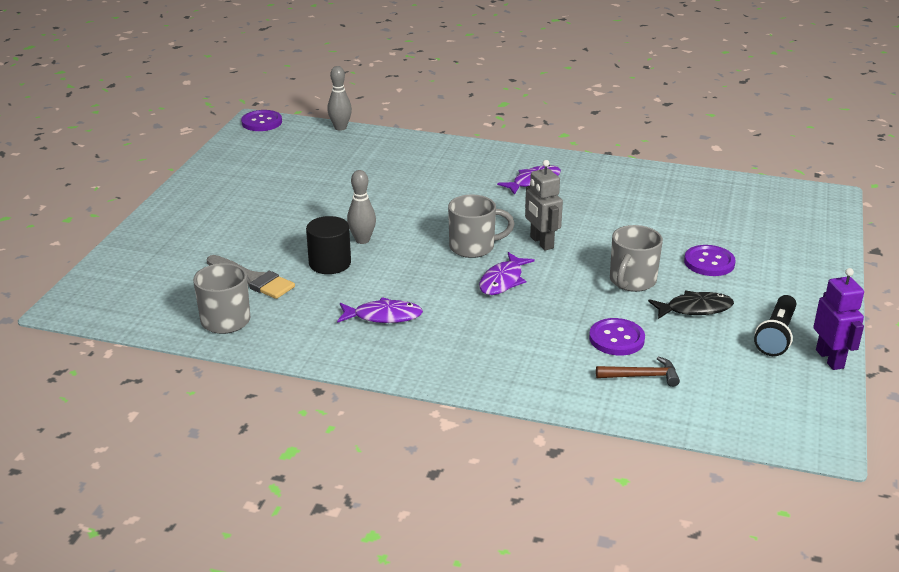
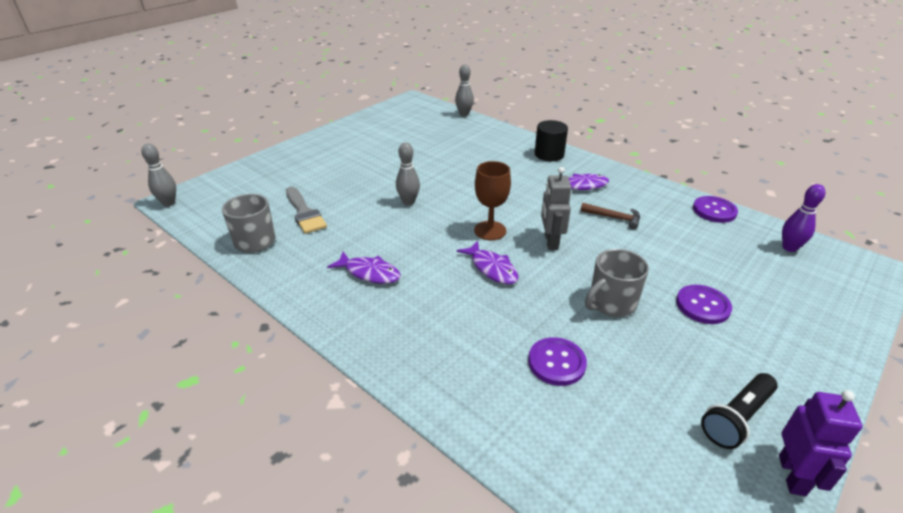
camera: 25 degrees right, 5 degrees up
purple button [241,110,282,131] -> purple button moved to [693,196,738,223]
black cylinder [306,216,351,274] -> black cylinder moved to [535,120,568,161]
grey mug [448,195,514,258] -> brown goblet [474,161,511,240]
purple fish [479,252,535,295] -> purple fish turned 90 degrees counterclockwise [457,241,518,284]
brown hammer [596,356,680,387] -> brown hammer moved to [580,203,640,229]
black fish [648,291,734,319] -> none
none -> grey bowling pin [141,143,176,206]
none -> purple bowling pin [782,184,825,252]

